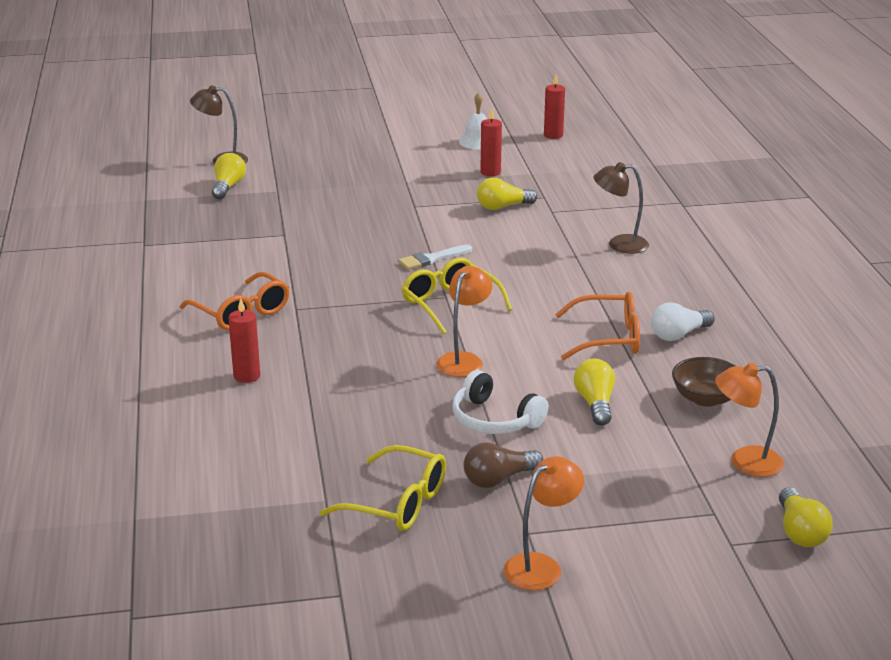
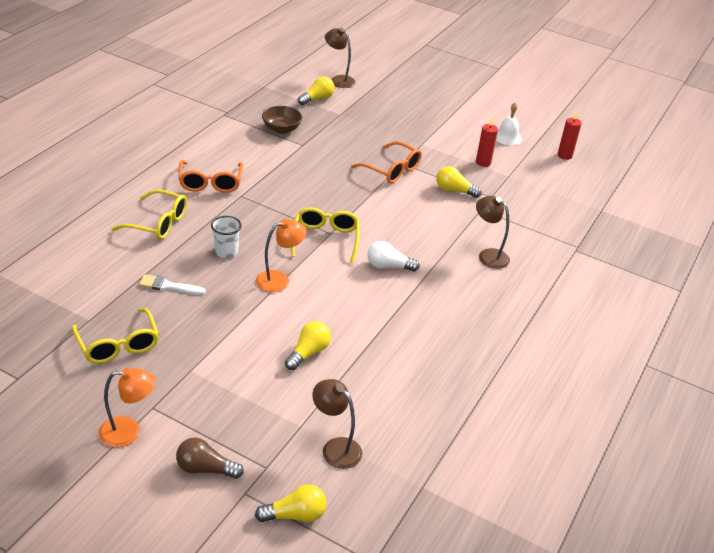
camera: 35 degrees right, 10 degrees up
red candle [228,298,260,383] -> yellow glasses [112,189,187,240]
white brush [398,244,472,270] -> white brush moved to [139,274,206,295]
white headphones [452,370,549,434] -> none
brown light bulb [464,442,543,488] -> brown light bulb moved to [176,438,244,479]
orange glasses [555,292,640,360] -> orange glasses moved to [351,141,422,183]
white light bulb [651,302,715,341] -> white light bulb moved to [367,241,420,272]
brown bowl [672,357,735,407] -> brown bowl moved to [262,106,302,134]
orange lamp [715,363,784,477] -> brown lamp [312,379,363,469]
yellow light bulb [779,487,833,547] -> yellow light bulb turned 135 degrees counterclockwise [255,484,327,522]
none -> white cup [211,216,242,258]

